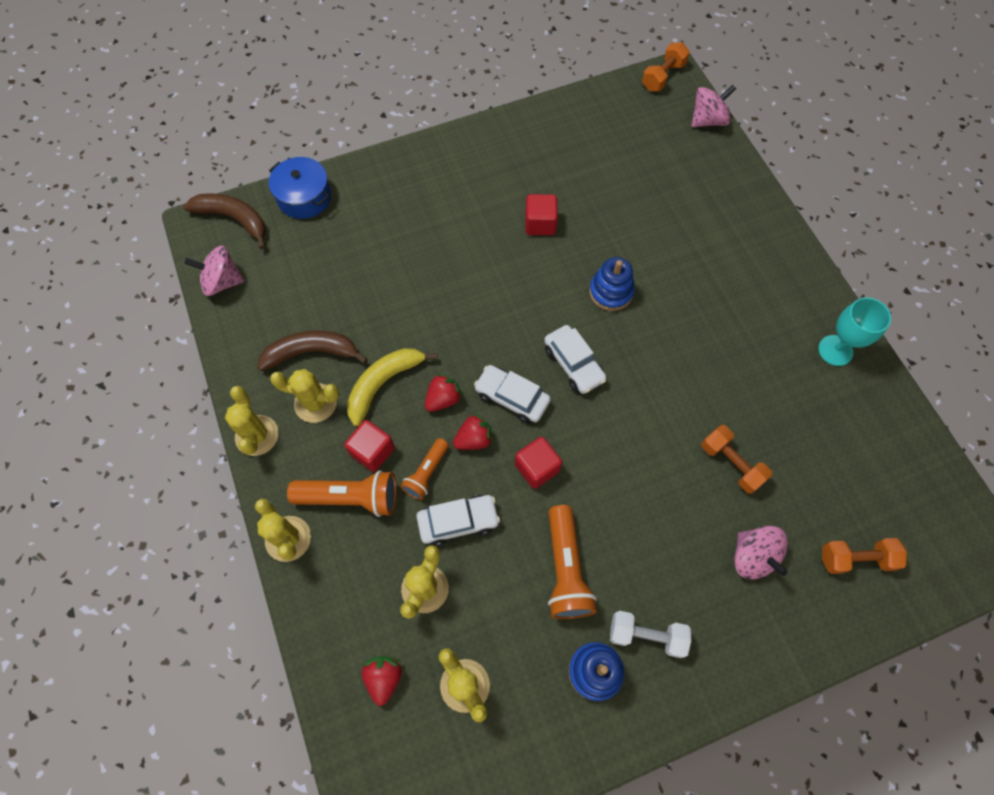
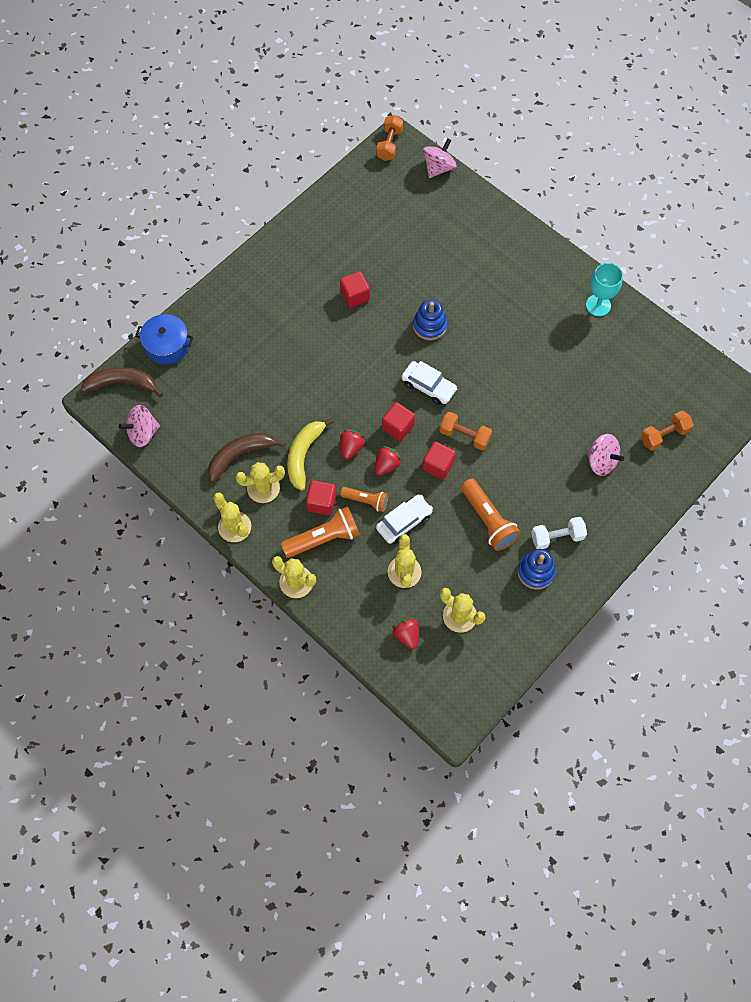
camera: 25 degrees left, 0 degrees up
orange flashlight [400,438,449,500] -> orange flashlight turned 75 degrees counterclockwise [340,487,388,512]
white car [474,365,551,423] -> red cube [382,402,415,441]
orange dumbbell [701,425,772,494] -> orange dumbbell moved to [439,412,492,450]

